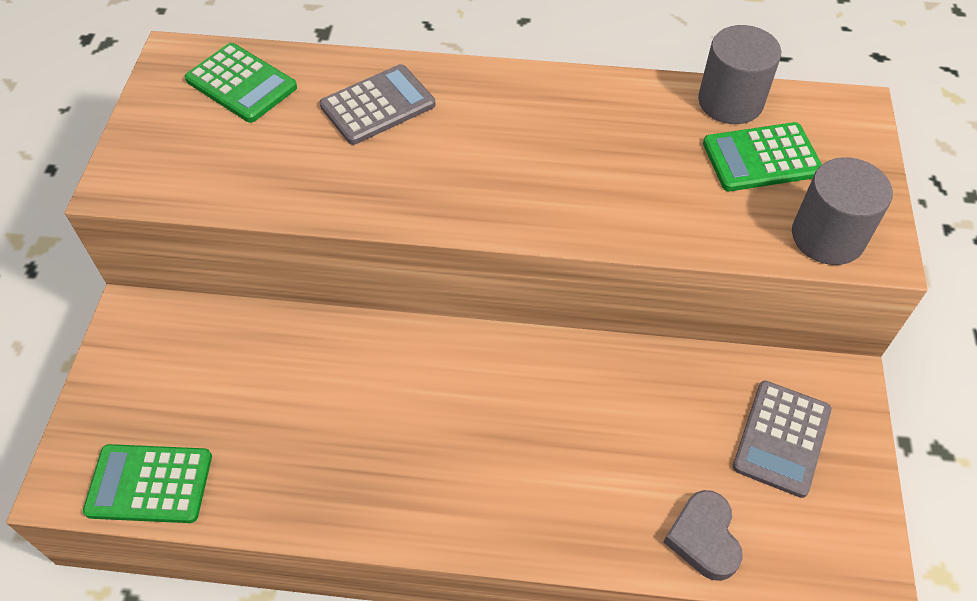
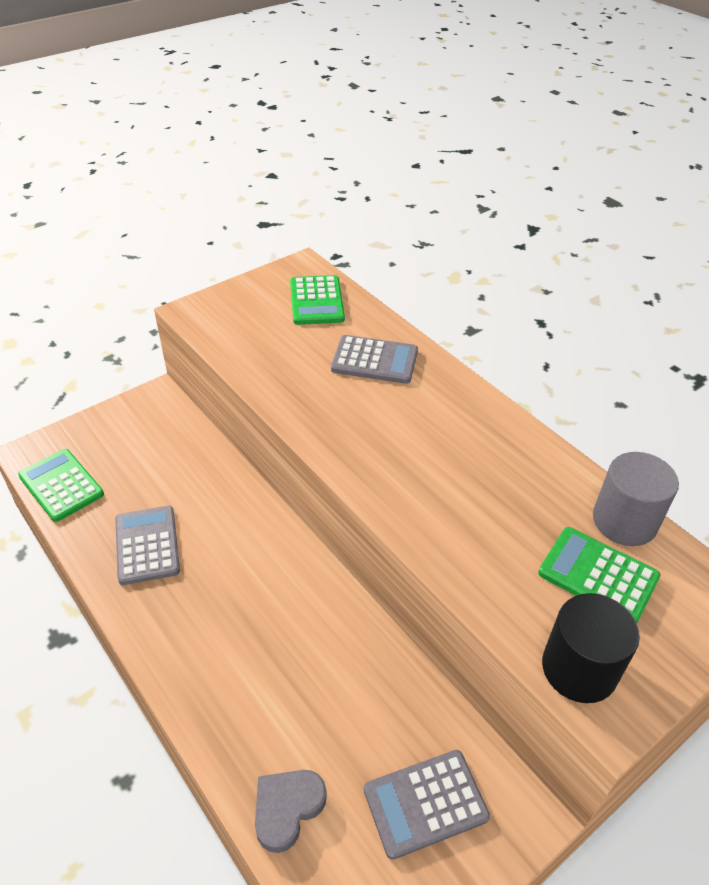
camera: 45 degrees right, 10 degrees down
grey cylinder [792,157,893,265] -> black cylinder [542,593,640,703]
none -> grey calculator [115,506,180,585]

